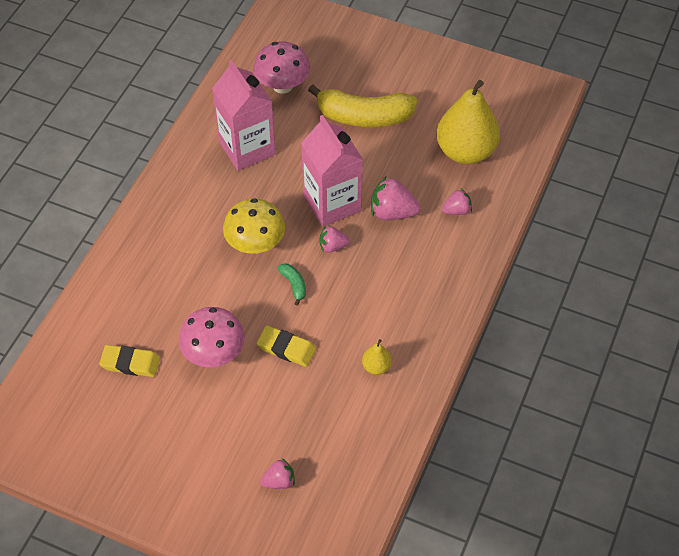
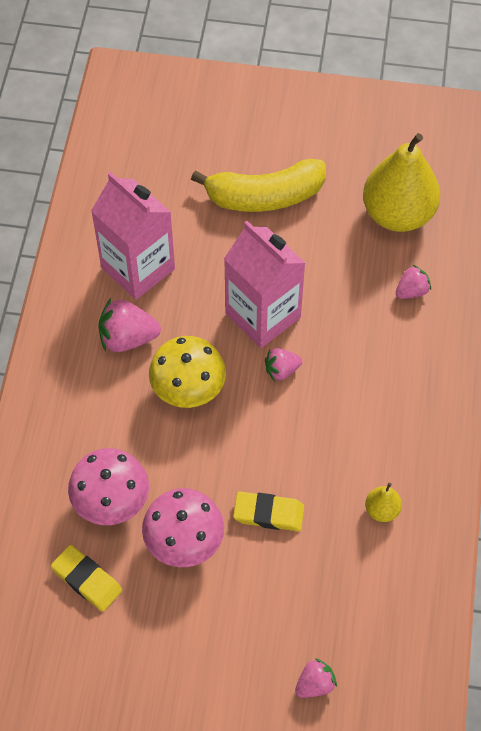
camera: 15 degrees left, 5 degrees up
yellow eraser [99,345,160,377] -> yellow eraser turned 45 degrees clockwise [51,545,122,612]
pink mushroom [253,41,310,94] -> pink mushroom moved to [68,448,149,525]
green banana [278,263,306,306] -> none
pink strawberry [371,176,421,220] -> pink strawberry moved to [98,298,161,352]

